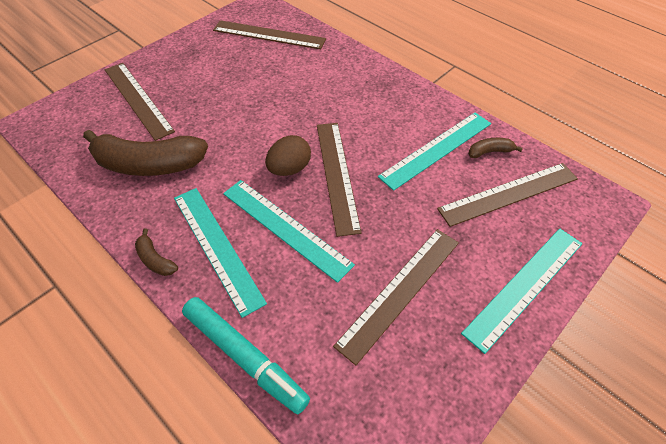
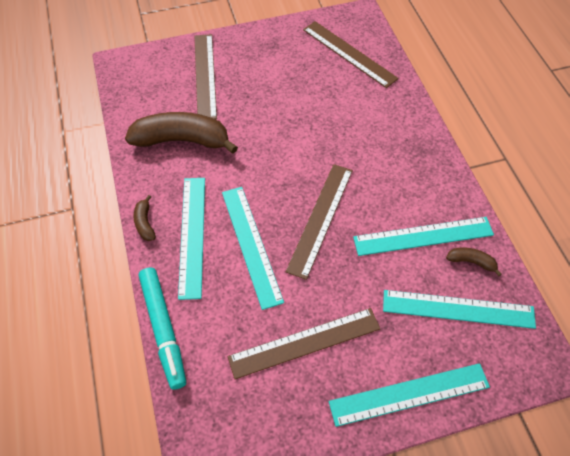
camera: 30 degrees right, 5 degrees up
brown banana [83,130,208,176] -> brown banana turned 150 degrees clockwise [125,112,238,154]
brown egg [265,135,311,176] -> none
brown ruler [437,163,578,227] -> turquoise ruler [383,290,536,329]

